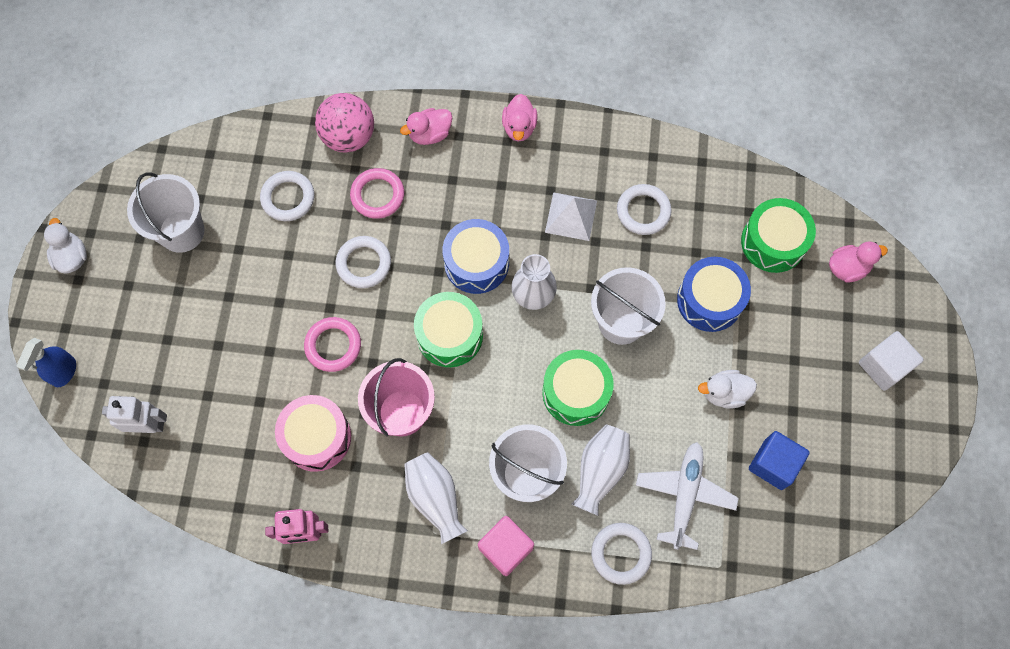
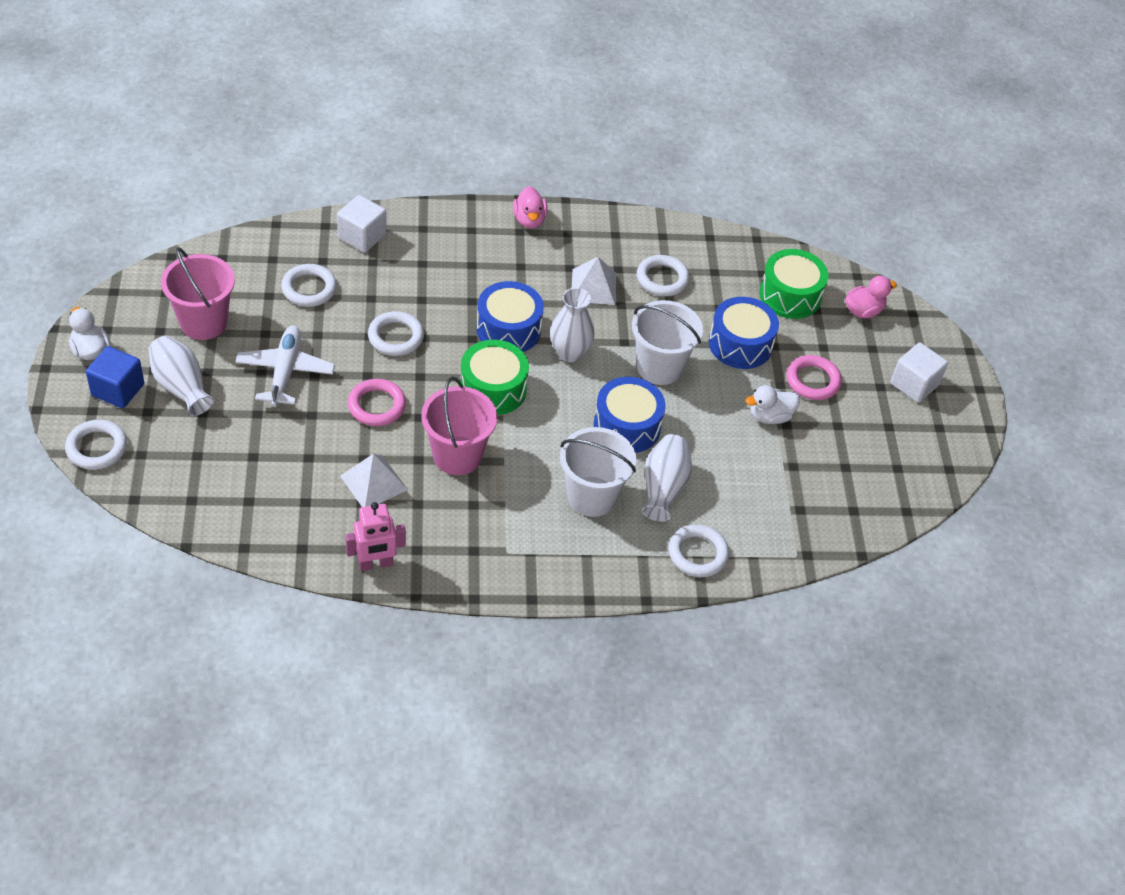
camera: 15 degrees left, 20 degrees down
blue spray bottle [16,338,76,387] -> white ring [65,420,127,470]
white robot [102,396,167,433] -> none
white bucket [127,172,205,253] -> pink bucket [161,247,235,340]
pink drum [275,395,351,472] -> white pyramid [340,454,408,507]
pink ball [315,93,374,152] -> white cube [337,195,386,253]
pink ring [350,168,404,219] -> pink ring moved to [787,355,842,400]
pink duck [400,108,452,145] -> none
white vase [404,452,468,544] -> white vase moved to [148,336,214,416]
pink cube [478,516,534,576] -> none
green drum [542,350,614,426] -> blue drum [593,377,666,453]
white plane [636,442,739,550] -> white plane moved to [235,325,335,407]
blue cube [749,431,810,490] -> blue cube moved to [86,346,144,408]

